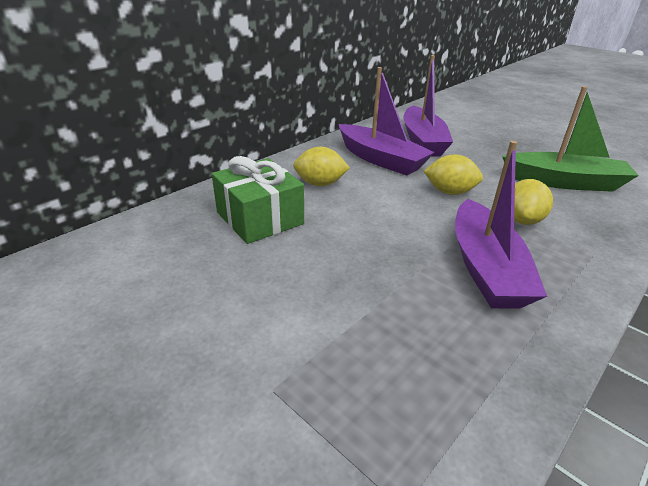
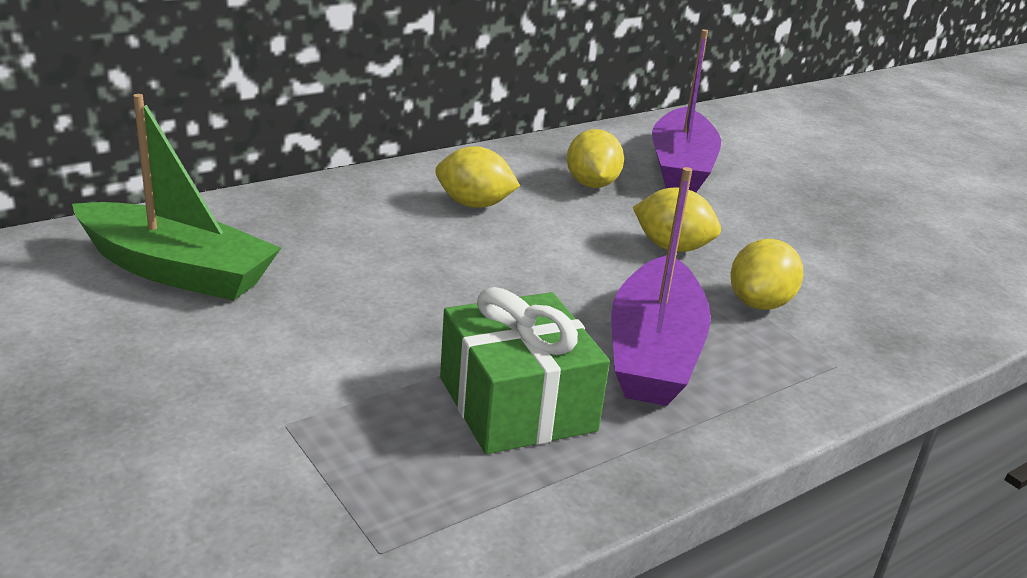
camera: 10 degrees right, 5 degrees down
green gift [212,156,304,244] -> green gift moved to [440,287,610,454]
purple boat [339,67,435,175] -> yellow lemon [567,129,624,188]
green boat [502,86,639,192] -> green boat moved to [72,94,281,301]

